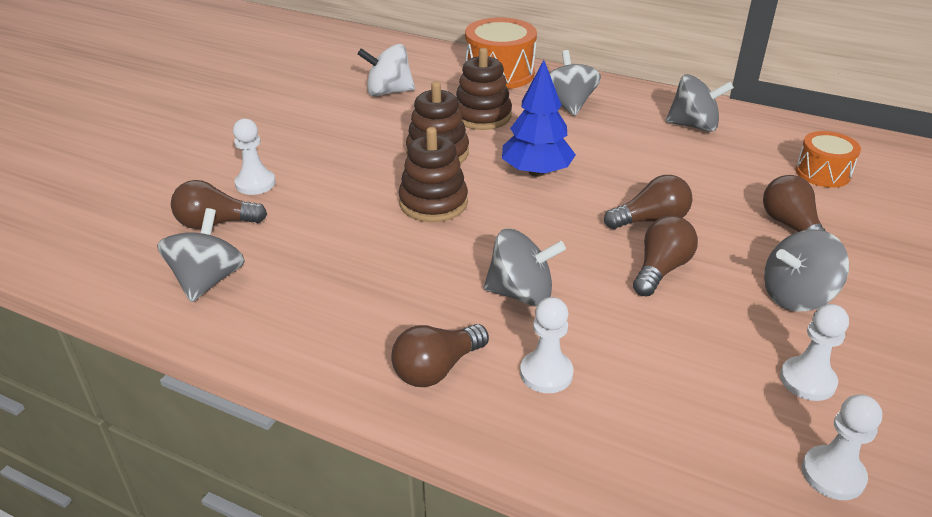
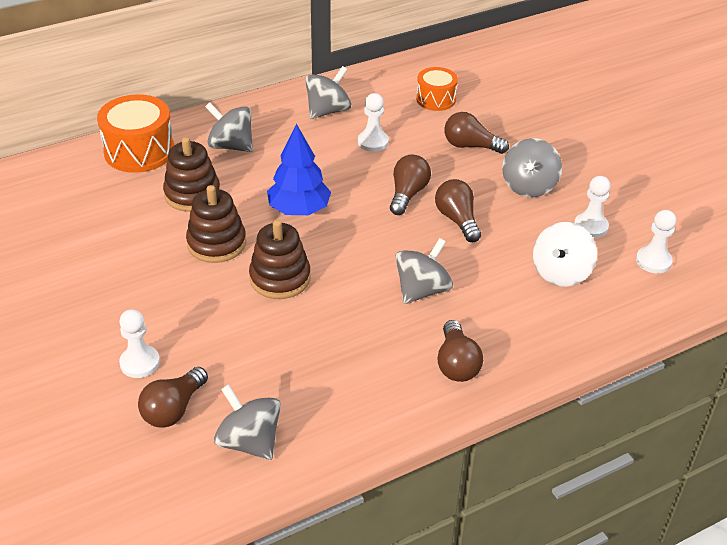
camera: 55 degrees left, 5 degrees up
white spinning top [358,44,415,96] -> white spinning top moved to [533,222,597,287]
white pawn [520,297,574,393] -> white pawn moved to [358,93,389,152]

